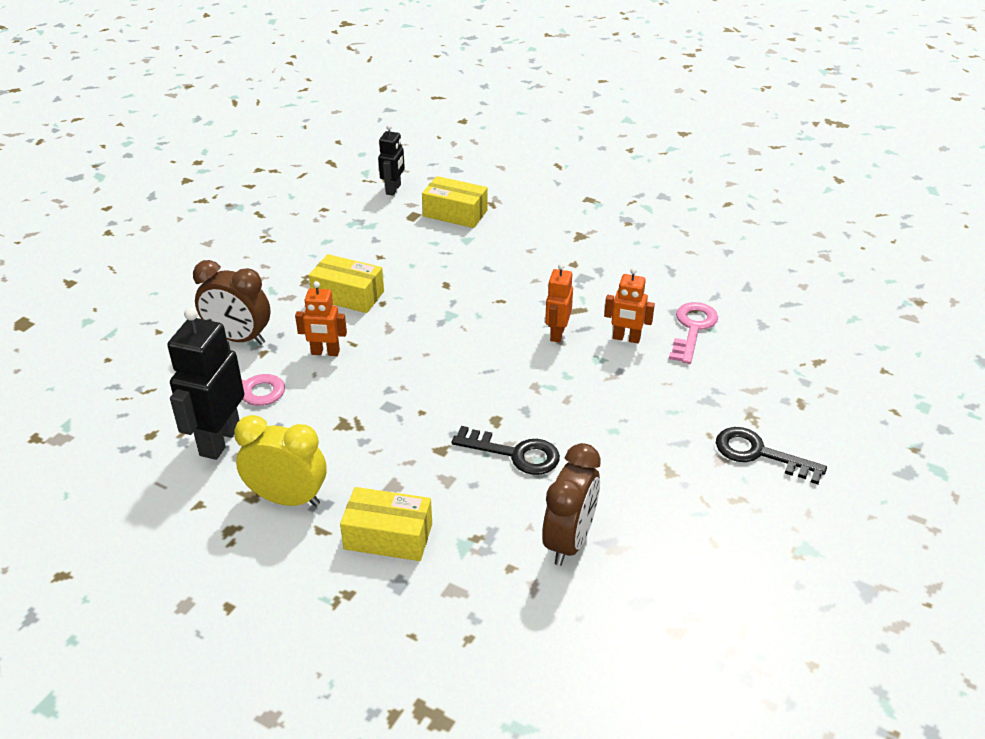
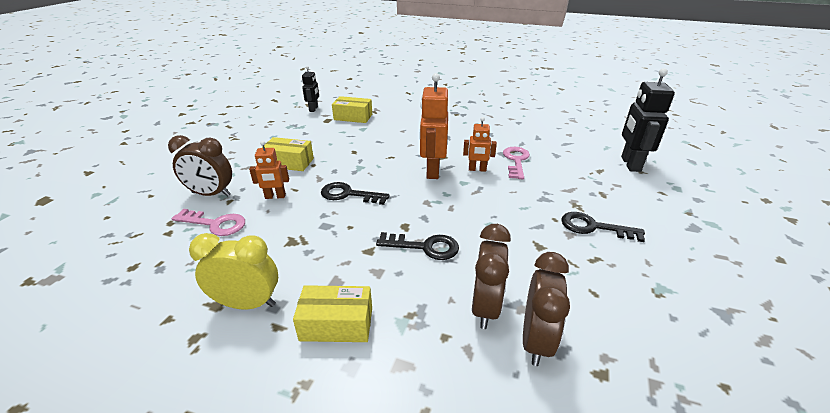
camera: 10 degrees left, 5 degrees down
black robot [167,307,244,460] -> black robot moved to [621,68,675,172]
orange robot [545,263,573,343] -> orange robot [420,73,448,179], size x1.74
none -> black key [321,182,390,205]
none -> brown clock [523,252,570,366]

